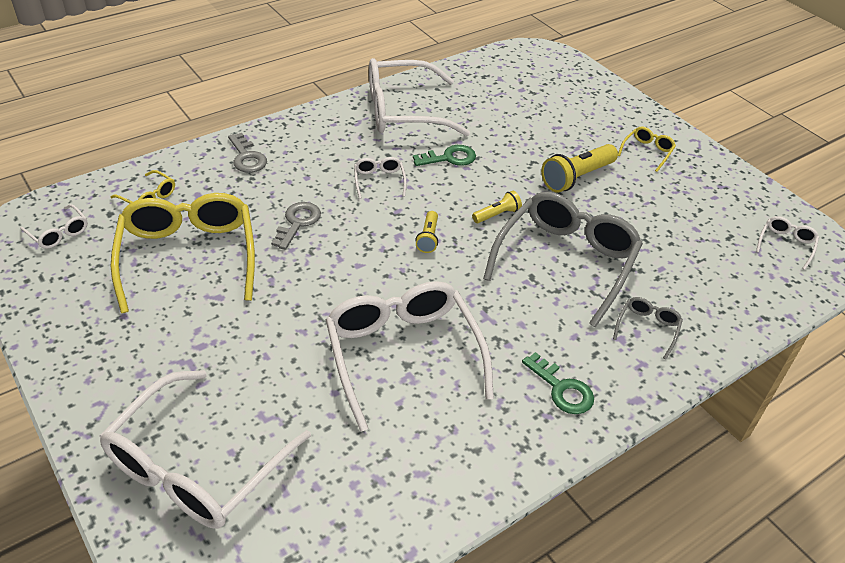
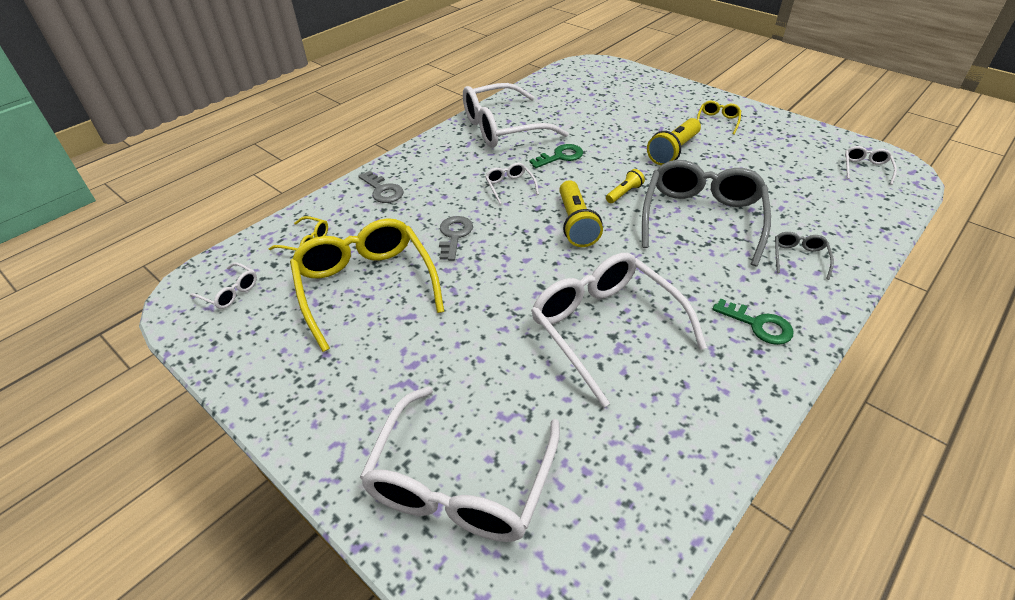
camera: 10 degrees left, 0 degrees up
yellow flashlight [415,211,438,253] -> yellow flashlight [559,180,603,247], size x1.81

